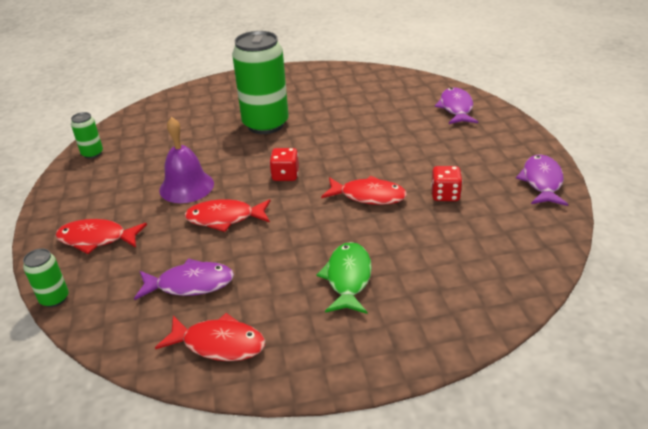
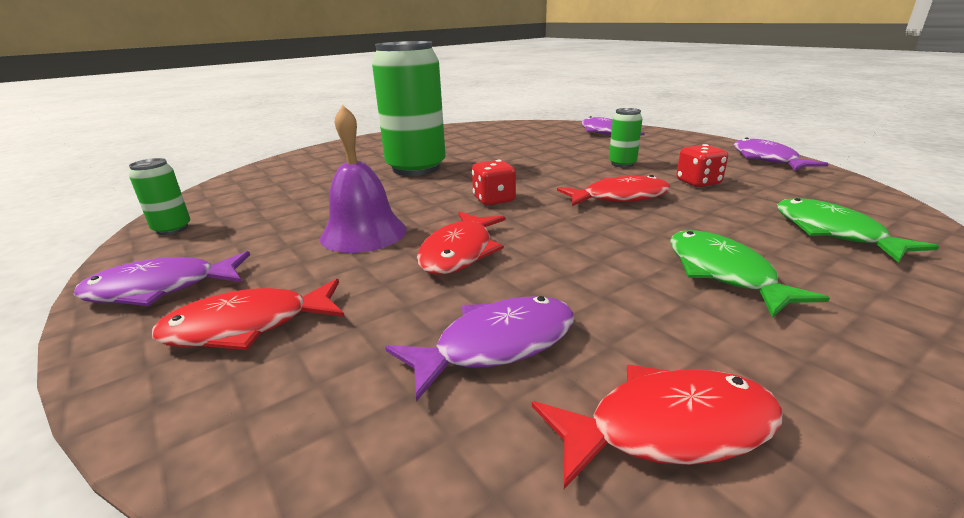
camera: 25 degrees left, 10 degrees down
green can [23,248,69,307] -> green can moved to [609,108,643,167]
red fish [184,199,270,232] -> red fish turned 45 degrees counterclockwise [417,211,506,274]
none -> purple fish [73,251,250,306]
none -> green fish [777,198,939,263]

